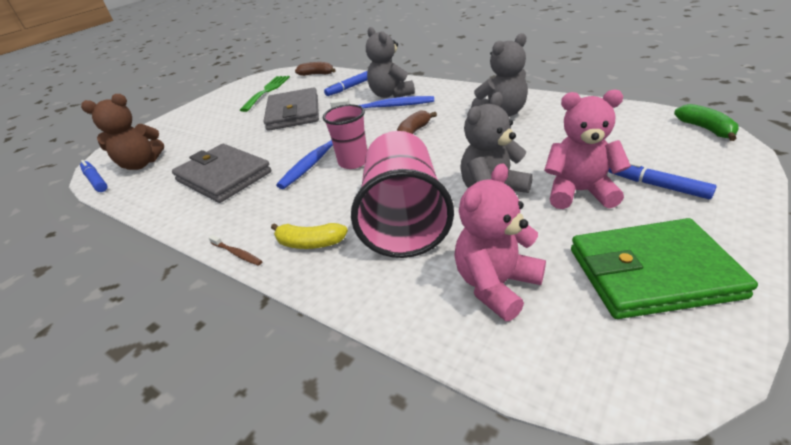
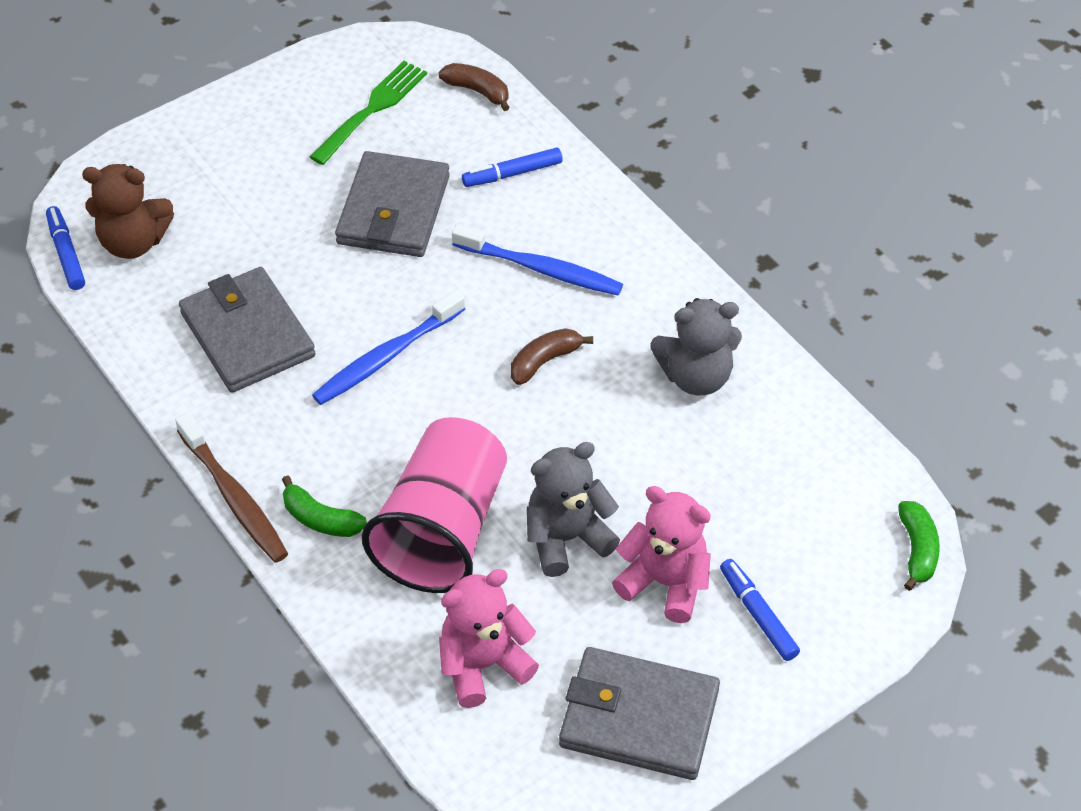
camera: 15 degrees right, 15 degrees up
brown toothbrush [208,235,262,266] -> brown toothbrush [175,413,288,563], size x2.12
yellow banana [271,223,348,249] -> green banana [282,475,367,537]
pink cup [323,104,367,169] -> none
grey teddy bear [366,27,415,98] -> none
green wallet [571,218,758,319] -> grey wallet [559,647,720,780]

